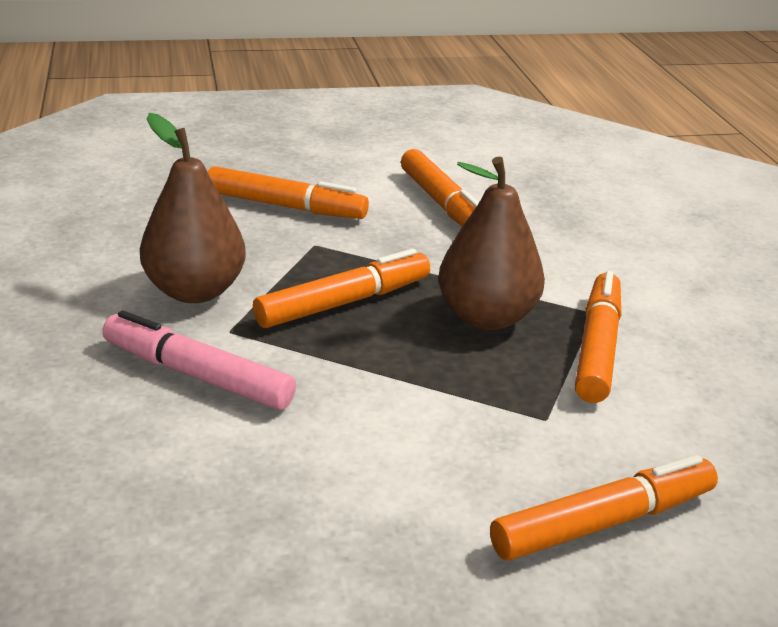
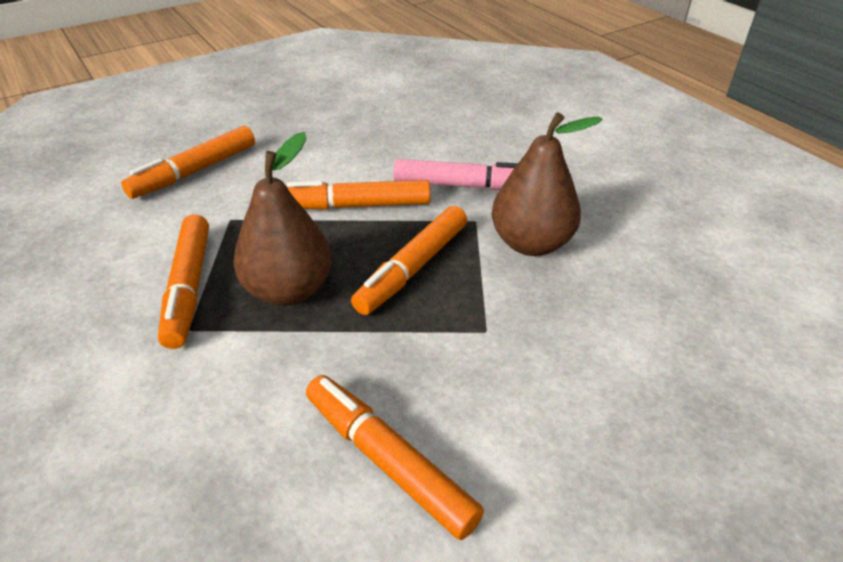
camera: 160 degrees right, 10 degrees up
orange marker [208,166,369,219] -> orange marker moved to [287,180,430,210]

